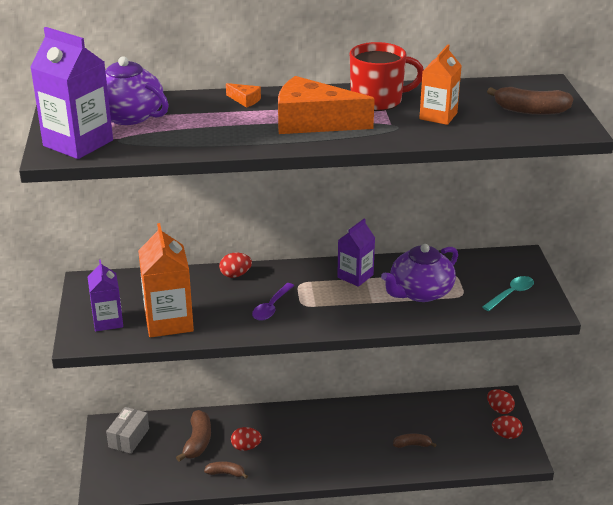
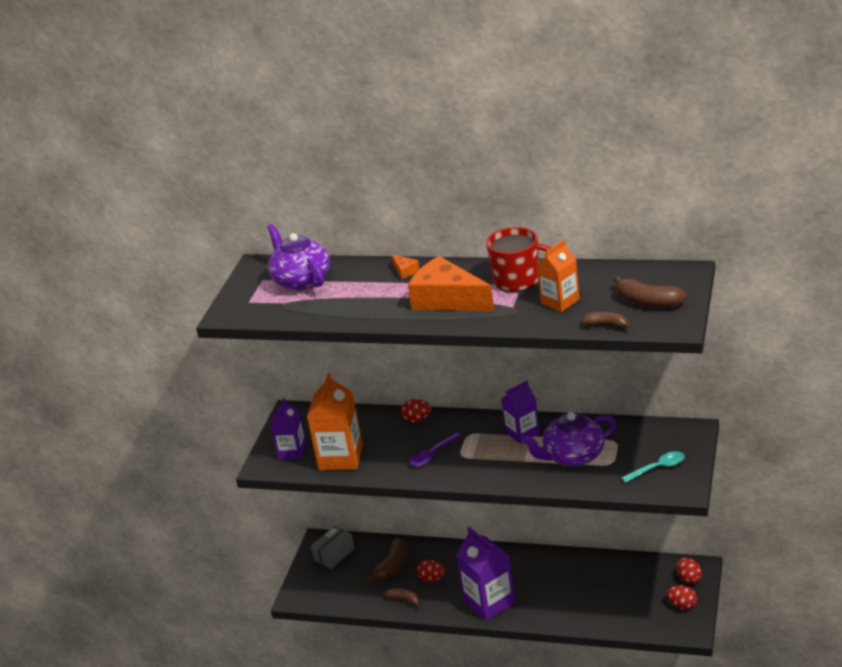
camera: 25 degrees right, 0 degrees up
purple carton [30,27,113,159] -> purple carton moved to [456,527,515,621]
brown banana [393,434,436,448] -> brown banana moved to [582,312,631,329]

